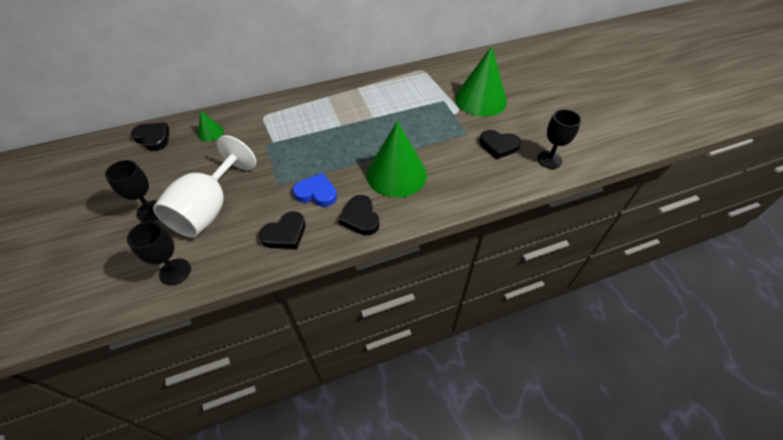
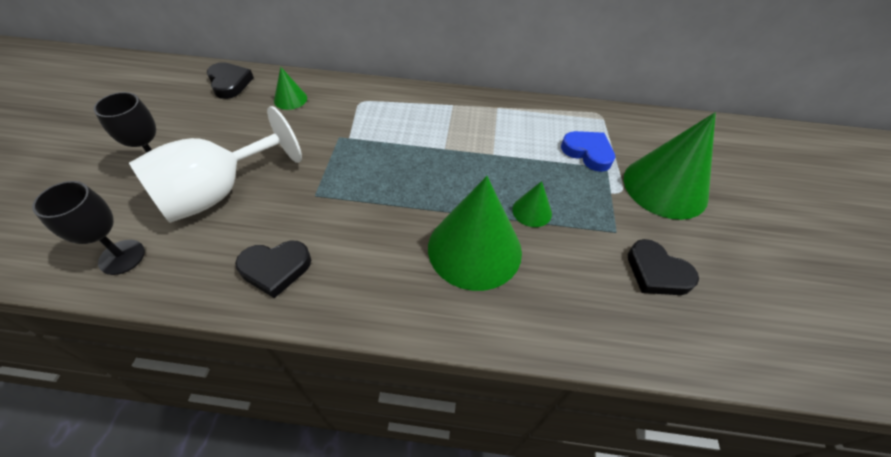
camera: 25 degrees right, 0 degrees up
blue heart [293,173,337,207] -> blue heart moved to [561,131,615,172]
black heart [339,195,380,236] -> none
black goblet [537,109,581,169] -> none
none -> green cone [512,181,552,227]

